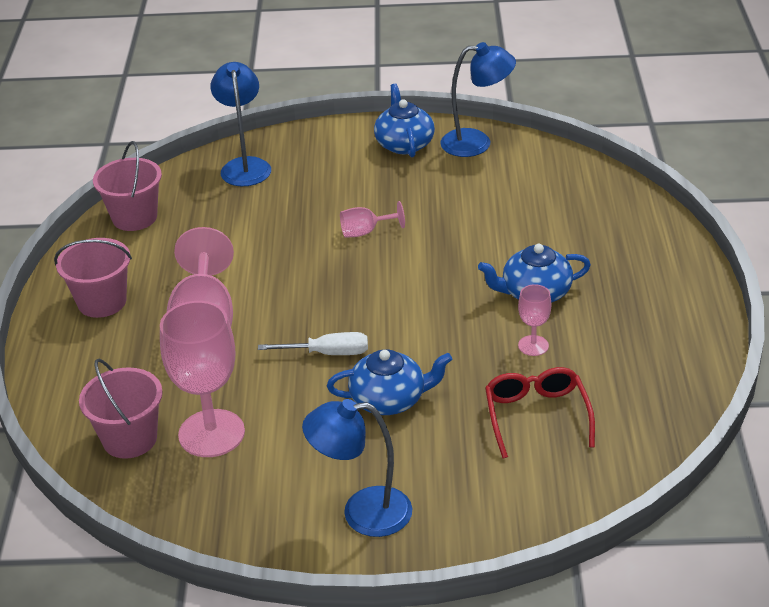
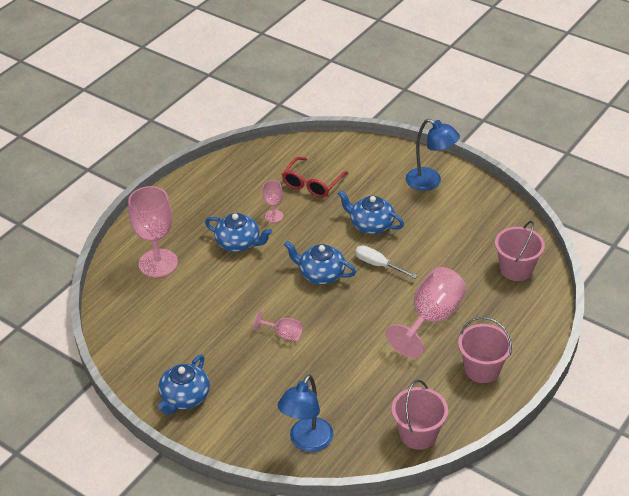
camera: 145 degrees left, 5 degrees up
pink goblet [160,301,245,457] -> pink goblet moved to [128,186,178,277]
blue lamp [440,42,516,157] -> none
none -> blue teapot [284,241,356,285]

